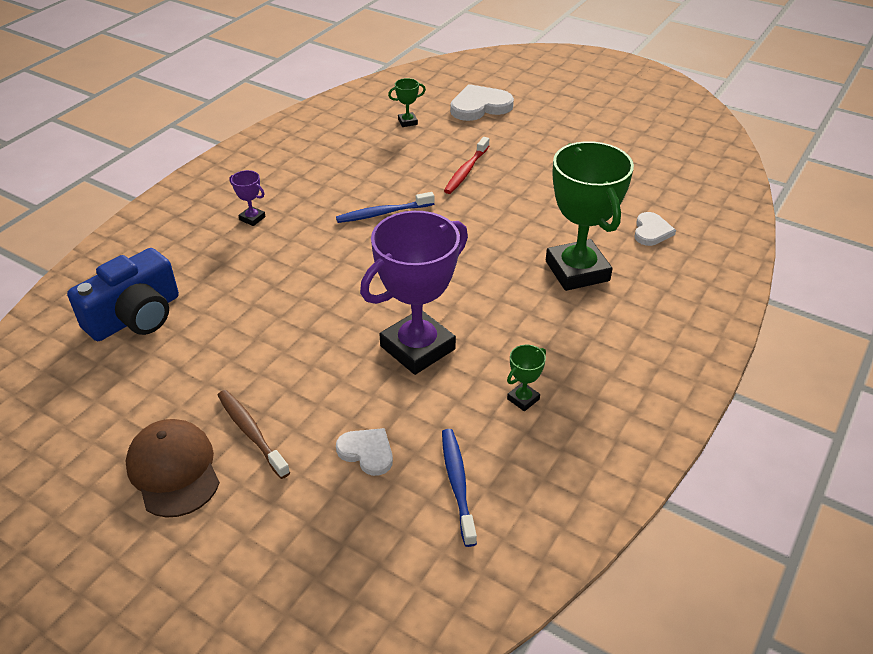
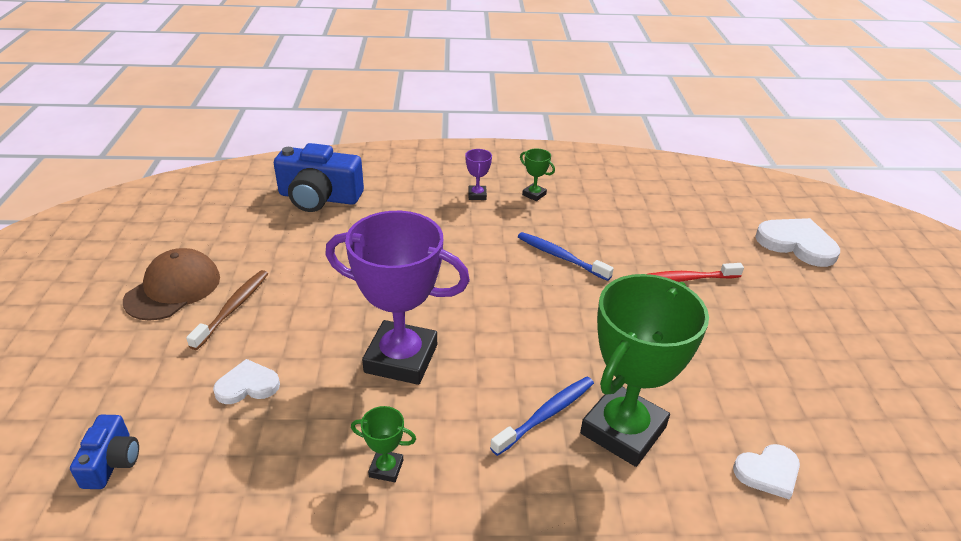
camera: 55 degrees right, 5 degrees down
white heart [336,428,393,476] -> white heart turned 105 degrees counterclockwise [213,359,280,404]
green trophy [388,78,426,127] -> green trophy moved to [520,149,555,201]
blue toothbrush [442,429,477,547] -> blue toothbrush moved to [490,376,594,456]
none -> blue camera [70,415,139,489]

